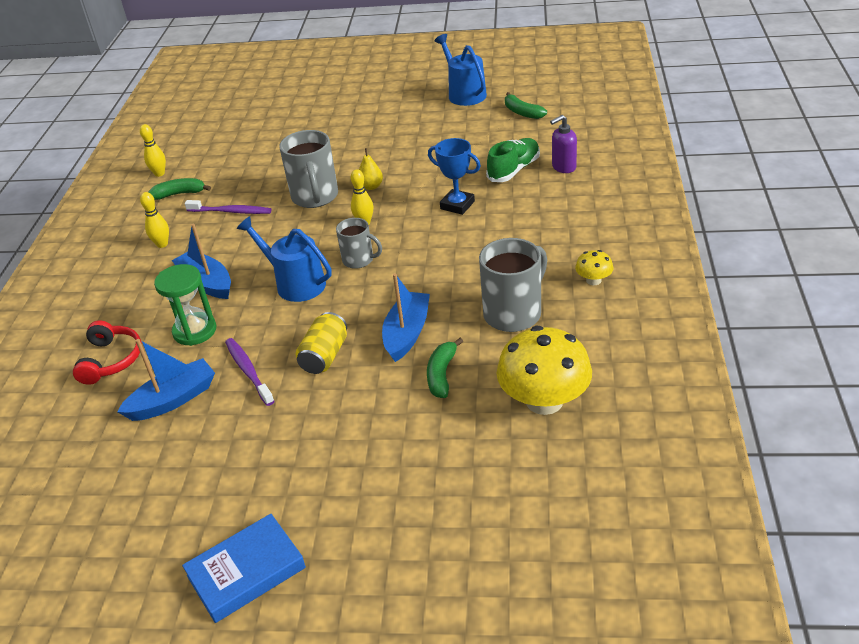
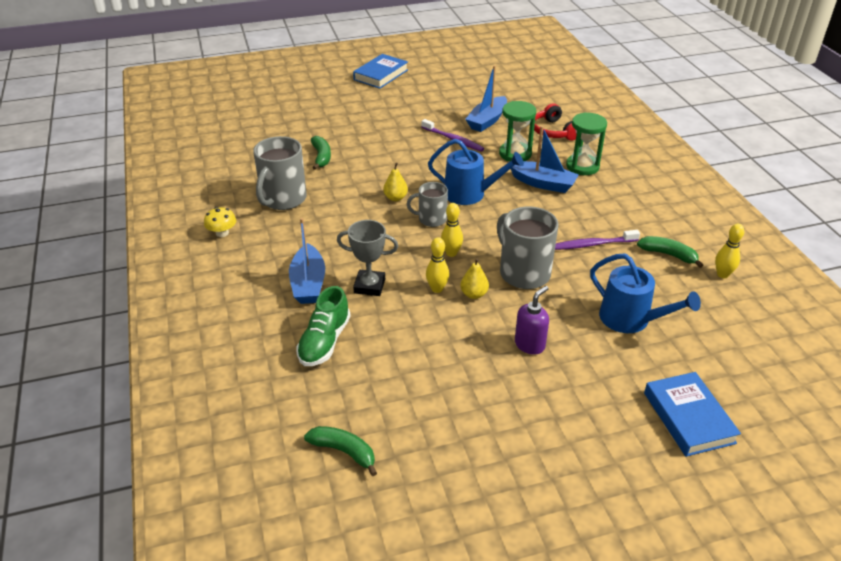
camera: 155 degrees right, 0 degrees up
yellow bowling pin [140,192,169,248] -> yellow bowling pin moved to [426,237,449,293]
green banana [149,178,211,200] -> green banana turned 120 degrees counterclockwise [637,236,703,268]
yellow can [296,312,347,374] -> none
blue boat [382,273,430,362] -> blue boat moved to [289,218,325,304]
blue trophy [428,138,481,215] -> grey trophy [337,220,398,296]
blue watering can [435,34,487,106] -> blue watering can moved to [590,253,701,333]
yellow mushroom [497,326,592,415] -> none
purple soap dispenser [550,115,577,173] -> purple soap dispenser moved to [515,286,549,355]
none -> yellow pear [383,163,408,201]
none -> green hourglass [566,112,607,175]
none -> blue book [644,372,741,457]

